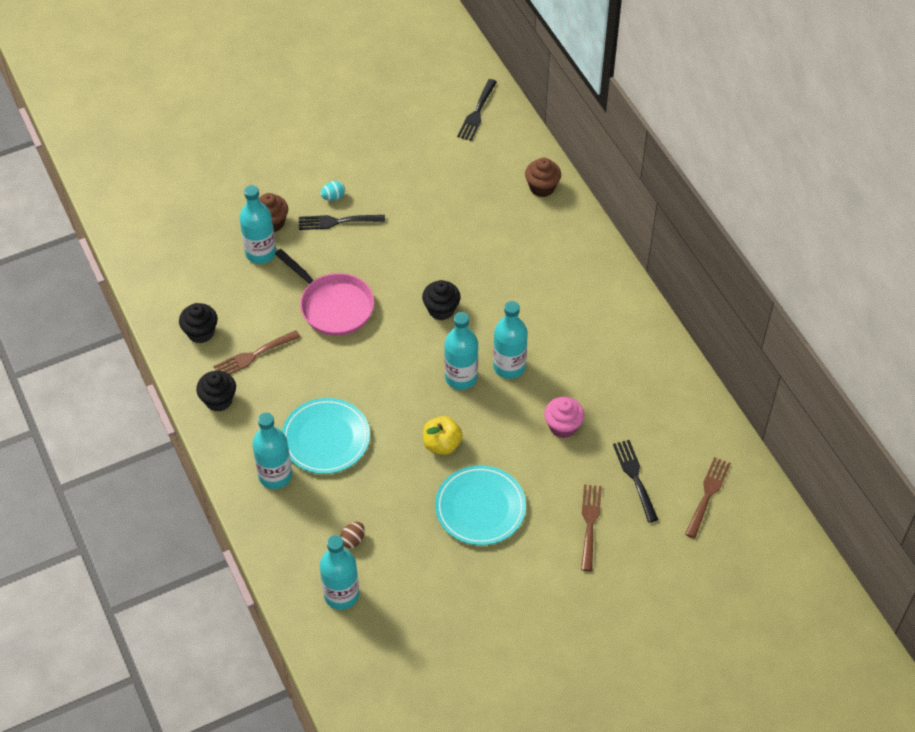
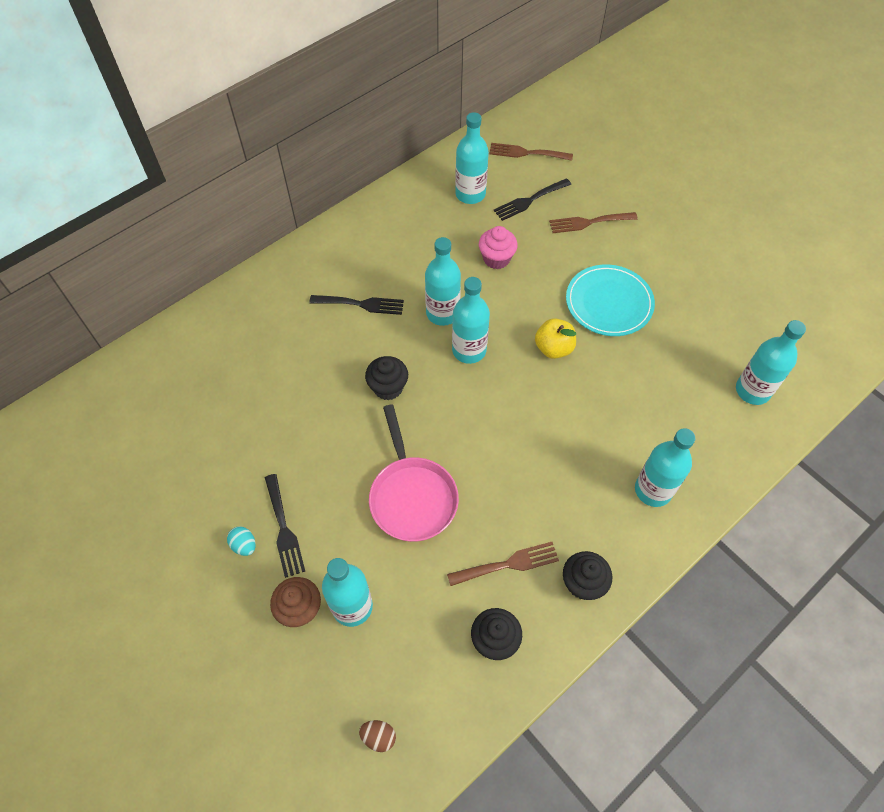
camera: 105 degrees left, 5 degrees up
brown fork [213,330,300,374] -> brown fork turned 60 degrees counterclockwise [447,542,559,586]
pink pan [275,249,374,336] -> pink pan turned 135 degrees clockwise [369,405,459,542]
turquoise plate [282,398,370,474] -> none
brown egg [340,522,365,548] -> brown egg moved to [359,720,396,752]
black fork [457,79,497,141] -> black fork moved to [309,295,404,315]
brown cupcake [525,158,561,197] -> none
none -> turquoise bottle [455,112,489,204]

